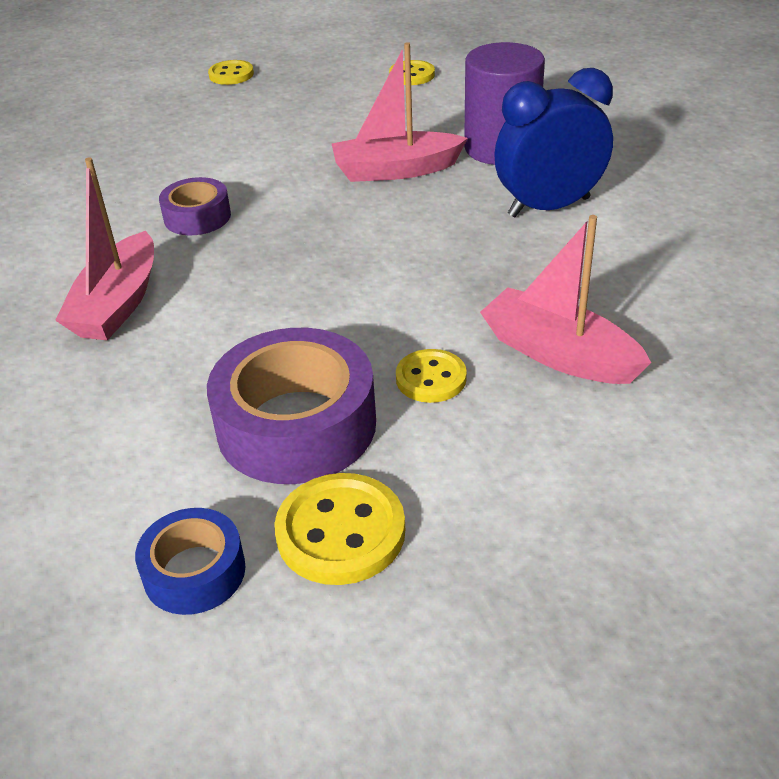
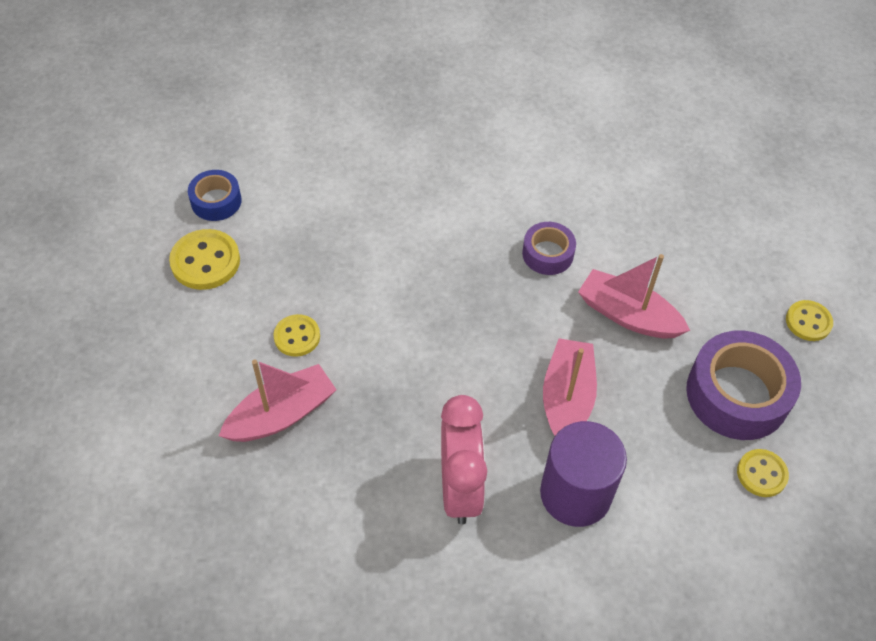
camera: 105 degrees right, 15 degrees up
pink boat [55,157,154,340] -> pink boat moved to [578,254,690,338]
purple tape [207,328,376,484] -> purple tape moved to [686,331,801,440]
blue clock [494,68,613,217] -> pink clock [441,395,487,524]

